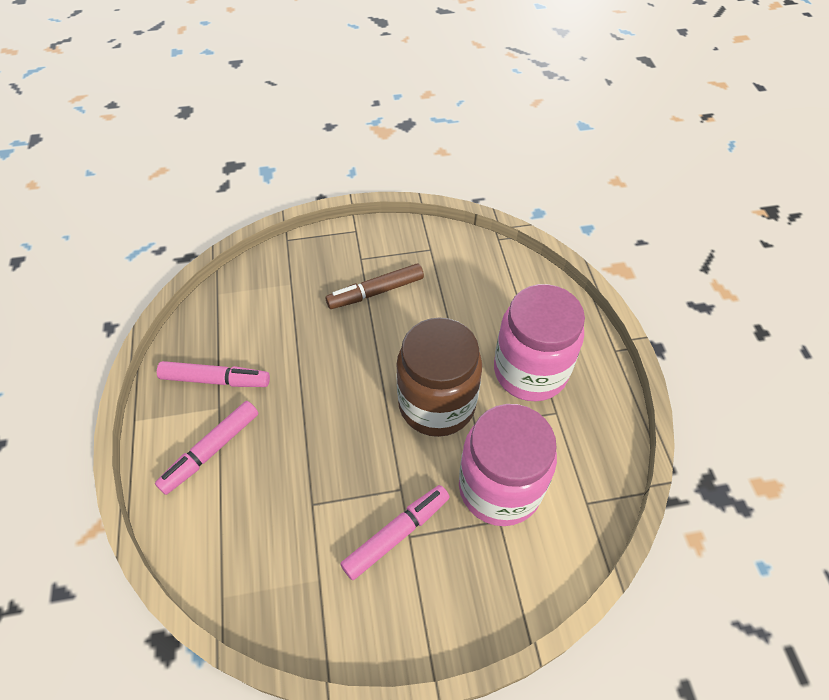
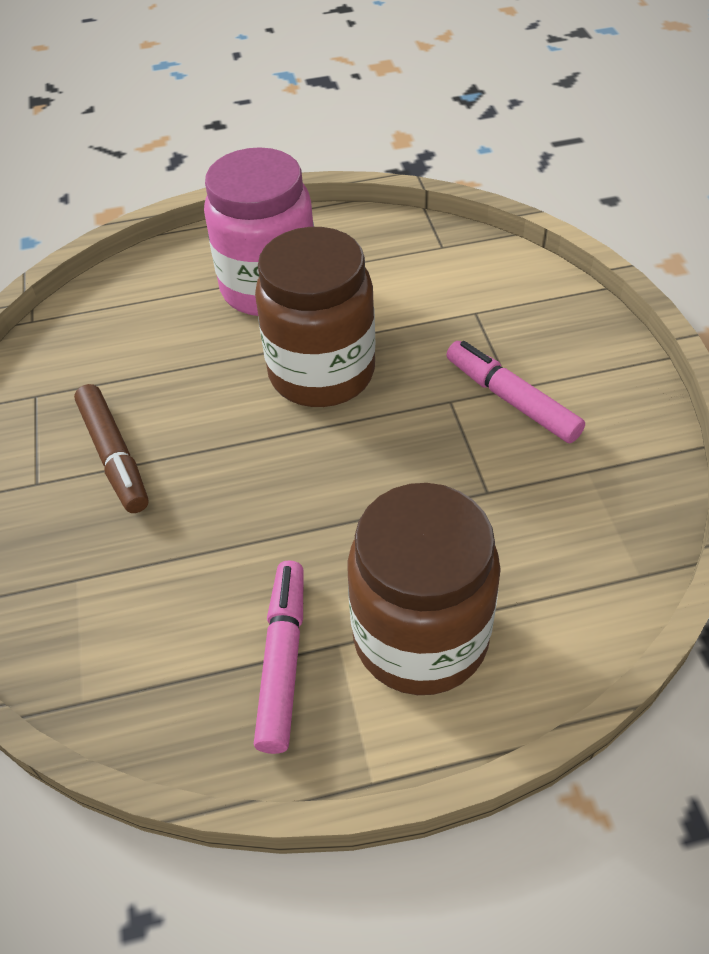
camera: 90 degrees left, 5 degrees down
pink marker [155,401,258,495] -> brown jar [347,483,501,695]
pink jar [459,404,557,526] -> none

